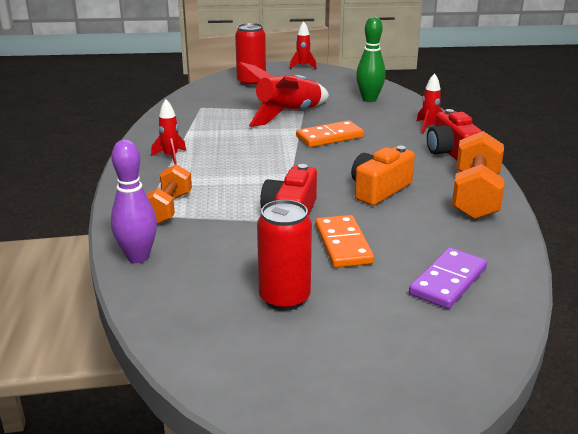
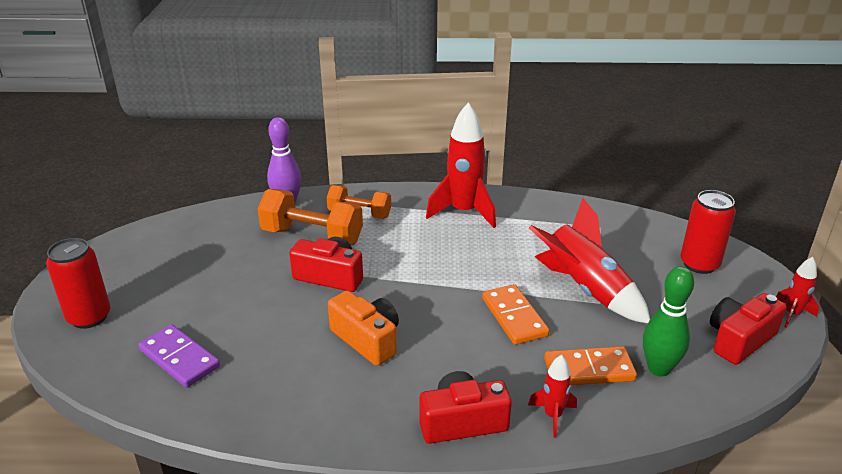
camera: 95 degrees right, 5 degrees up
red rocket [151,99,186,165] -> red rocket [426,102,496,228], size x2.00
red can [257,200,312,311] -> red can moved to [46,238,111,329]
orange domino [315,215,374,268] -> orange domino moved to [544,346,637,385]
orange dumbbell [452,131,504,220] -> orange dumbbell moved to [257,189,363,245]
none -> red camera [710,293,787,365]

